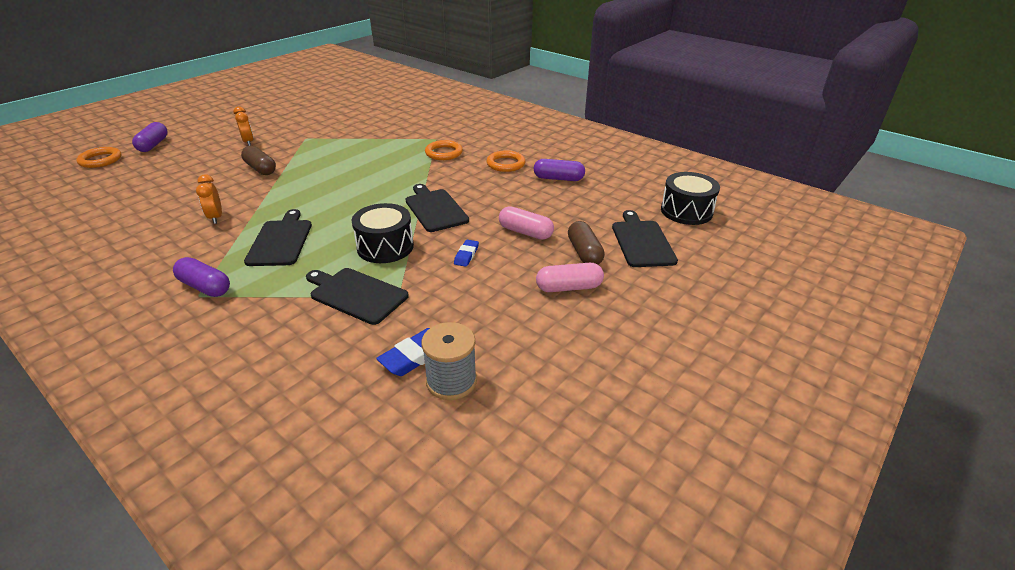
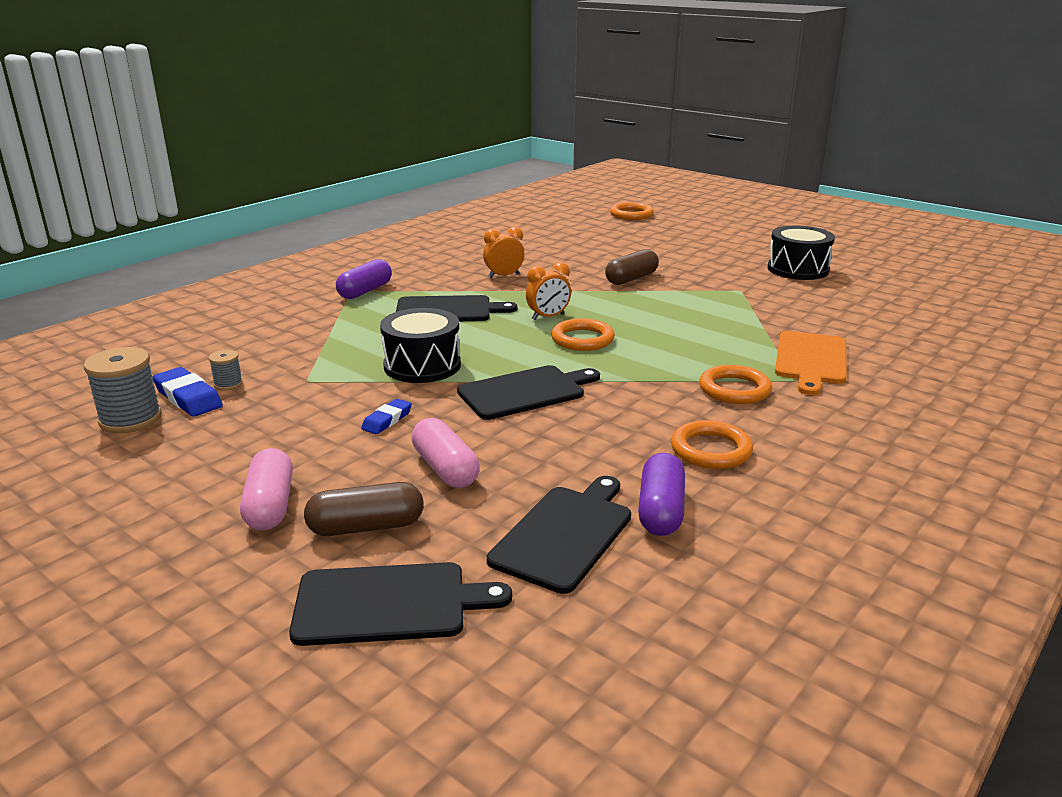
camera: 90 degrees right, 10 degrees down
purple capsule [132,122,168,152] -> none
orange clock [233,106,254,146] -> orange clock moved to [526,262,571,320]
black cutting board [306,268,409,325] -> black cutting board moved to [487,476,631,594]
blue eraser [454,240,479,267] -> blue eraser turned 75 degrees counterclockwise [361,399,412,434]
pink capsule [499,206,554,240] -> pink capsule turned 60 degrees counterclockwise [412,418,480,488]
black drum [661,172,720,225] -> black drum moved to [768,226,835,280]
none -> grey spool [209,350,243,390]
none -> orange ring [551,318,615,351]
none -> orange cutting board [775,331,847,395]

